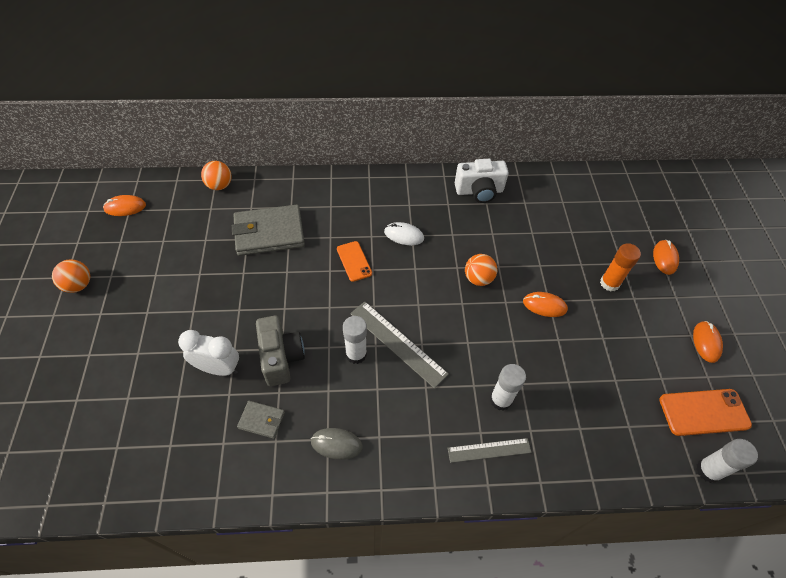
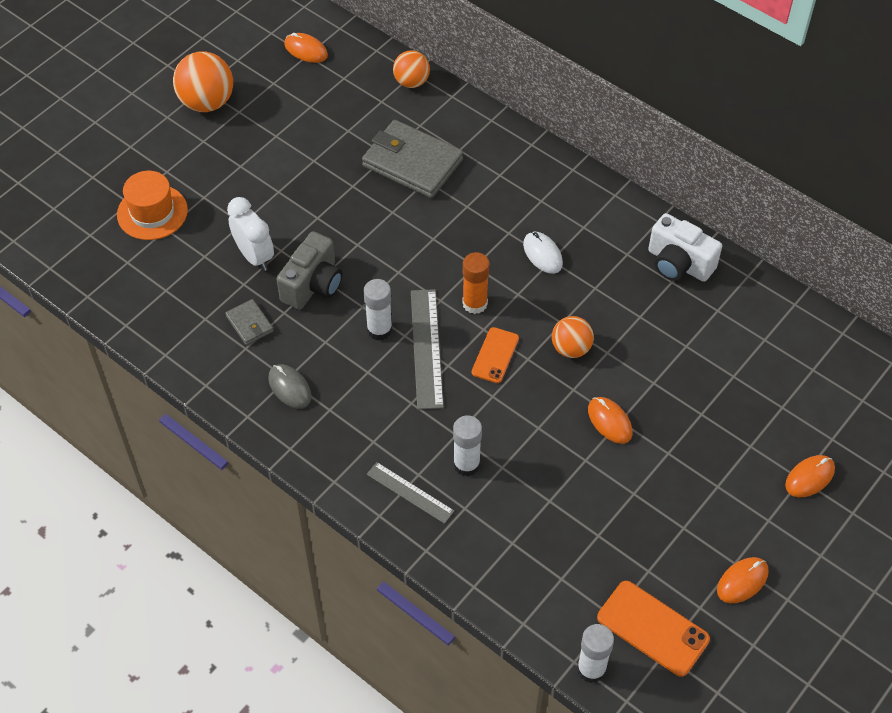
camera: 45 degrees right, 0 degrees up
orange ball [52,259,90,293] -> orange ball [173,52,233,112], size x1.59
orange phone [337,241,372,282] -> orange phone moved to [472,327,519,383]
orange glue stick [600,243,641,291] -> orange glue stick moved to [462,252,490,314]
none -> orange hat [117,171,188,240]

